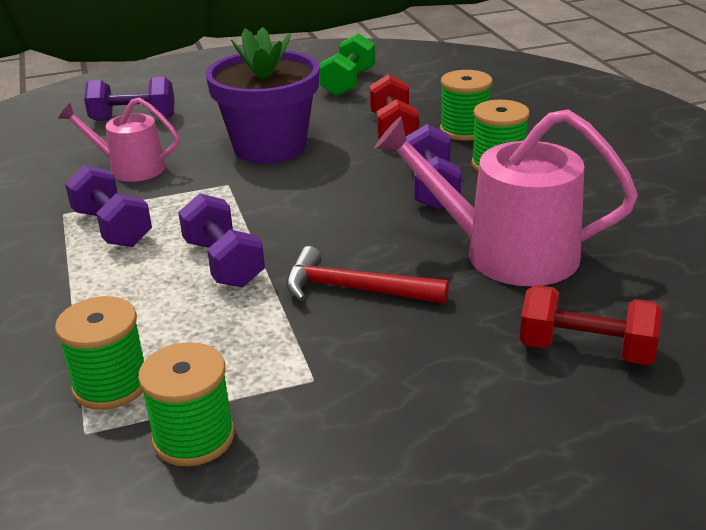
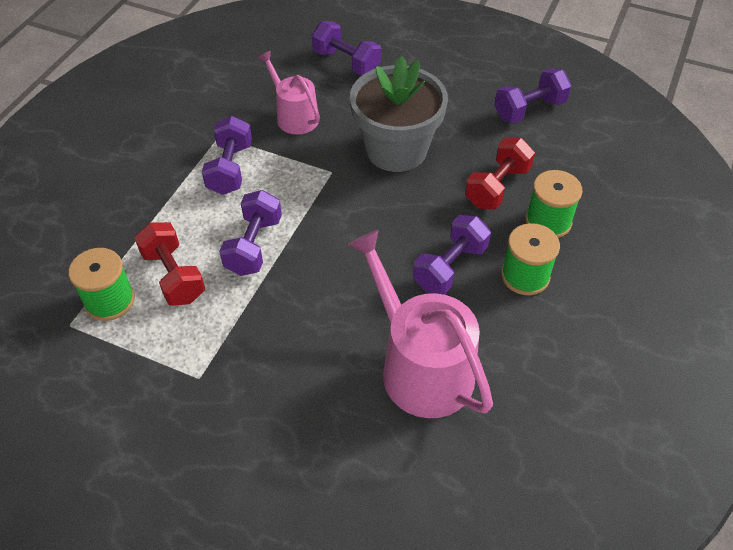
camera: 40 degrees right, 20 degrees up
green spool [138,342,235,466] -> none
purple flower pot [205,27,319,164] -> grey flower pot [350,56,448,172]
red hammer [286,246,449,304] -> none
green dumbbell [319,33,375,96] -> purple dumbbell [494,68,572,123]
red dumbbell [520,285,662,365] -> red dumbbell moved to [134,222,205,306]

